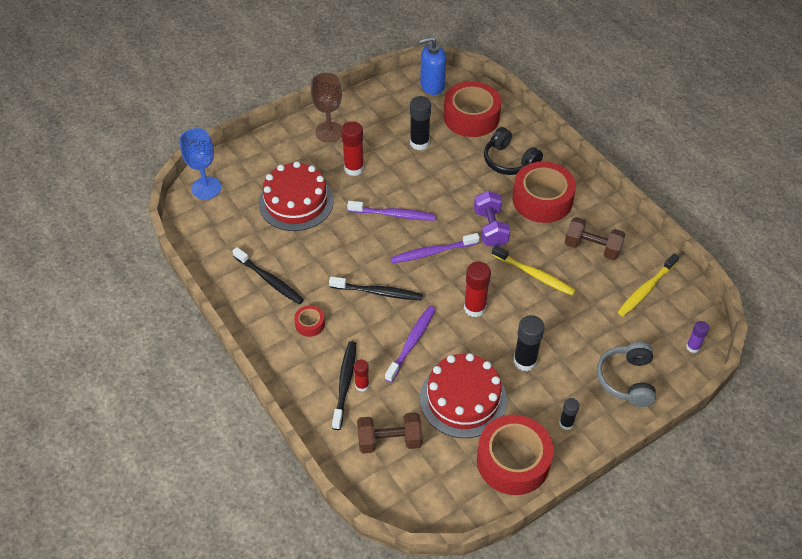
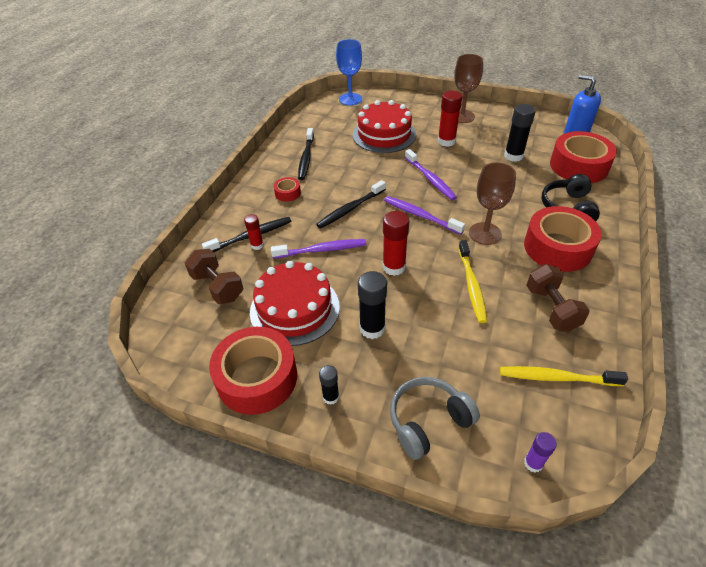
camera: 55 degrees right, 5 degrees down
black toothbrush [329,276,423,300] -> black toothbrush turned 75 degrees clockwise [316,180,386,229]
purple dumbbell [474,191,510,247] -> brown goblet [469,162,516,245]

